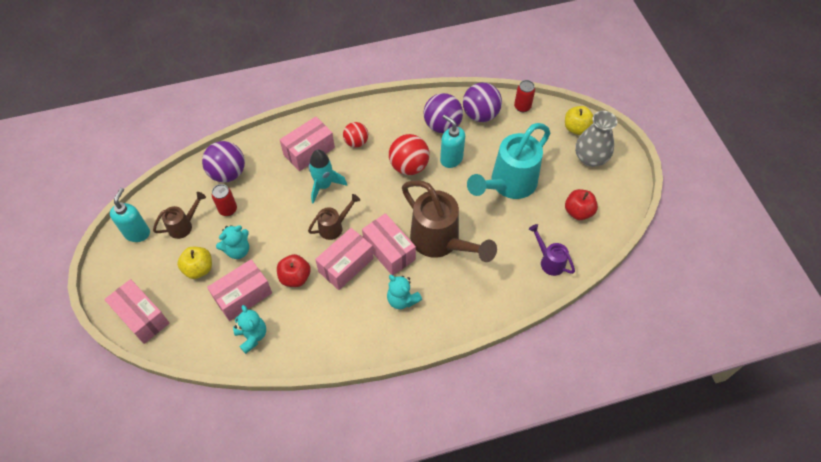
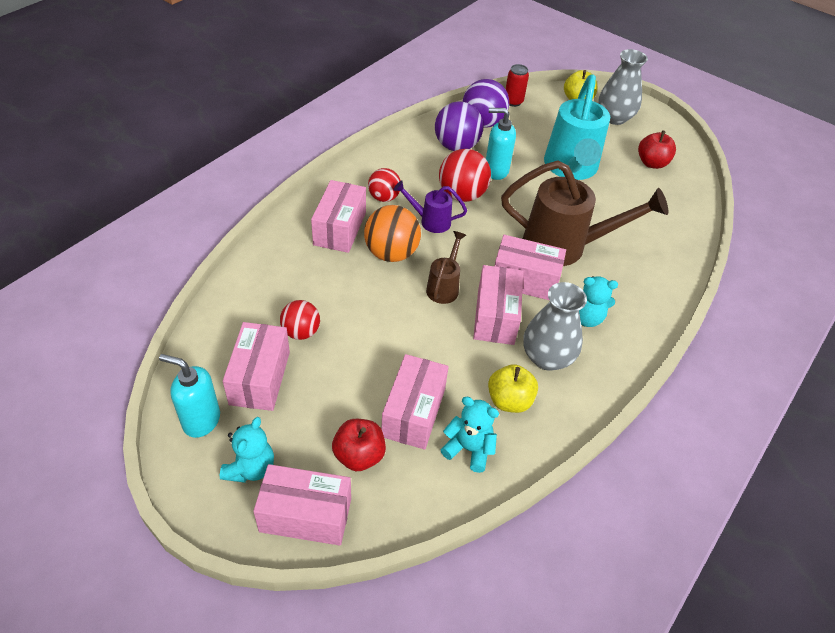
camera: 40 degrees left, 10 degrees down
turquoise soap dispenser [110,188,150,242] -> turquoise soap dispenser turned 45 degrees counterclockwise [159,354,220,438]
brown watering can [153,192,206,239] -> pink box [223,322,290,411]
yellow apple [177,247,212,279] -> yellow apple moved to [488,364,538,413]
purple ball [202,141,245,182] -> none
red can [212,184,237,216] -> red ball [280,300,320,340]
turquoise teddy bear [216,225,249,259] -> turquoise teddy bear moved to [220,417,274,483]
red apple [277,254,311,287] -> red apple moved to [332,419,386,471]
turquoise rocket [309,149,347,204] -> orange ball [364,205,421,262]
purple watering can [529,224,575,276] -> purple watering can moved to [393,180,467,233]
none -> grey vase [523,282,587,371]

